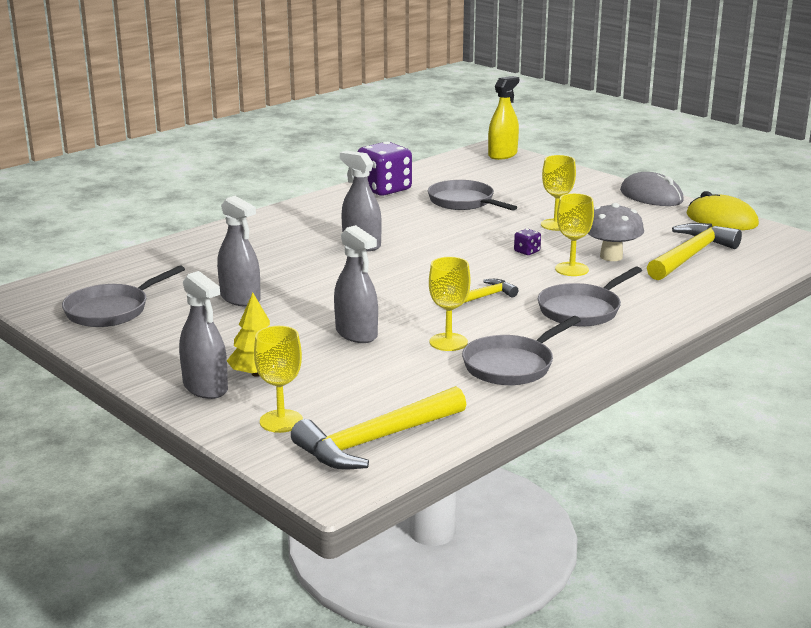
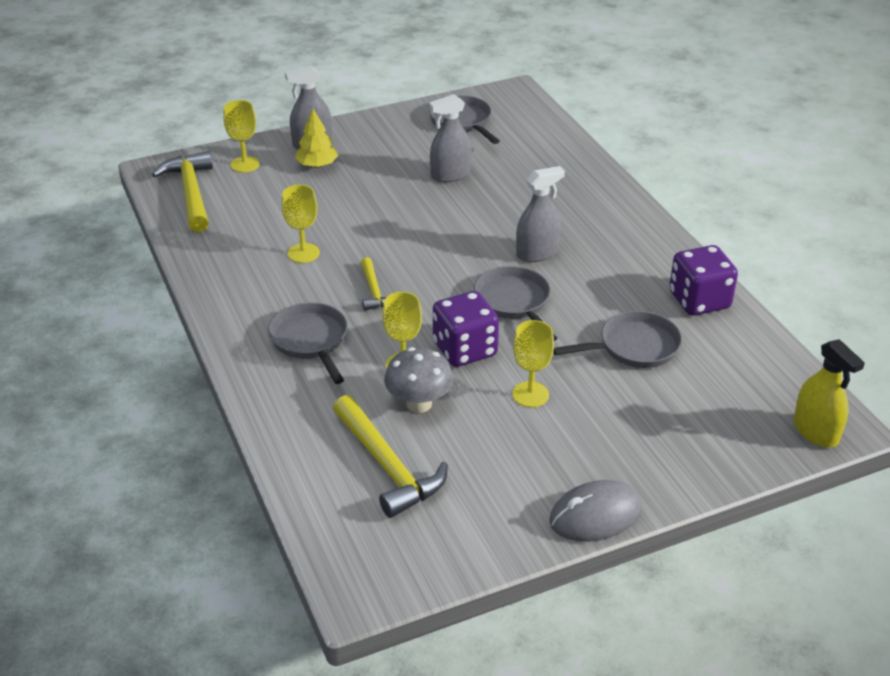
camera: 110 degrees right, 15 degrees up
grey spray bottle [334,225,378,343] -> none
grey pan [462,316,581,385] -> grey pan moved to [474,266,557,341]
purple dice [514,229,541,255] -> purple dice [433,291,499,367], size x2.36
yellow mouse [686,191,759,230] -> none

